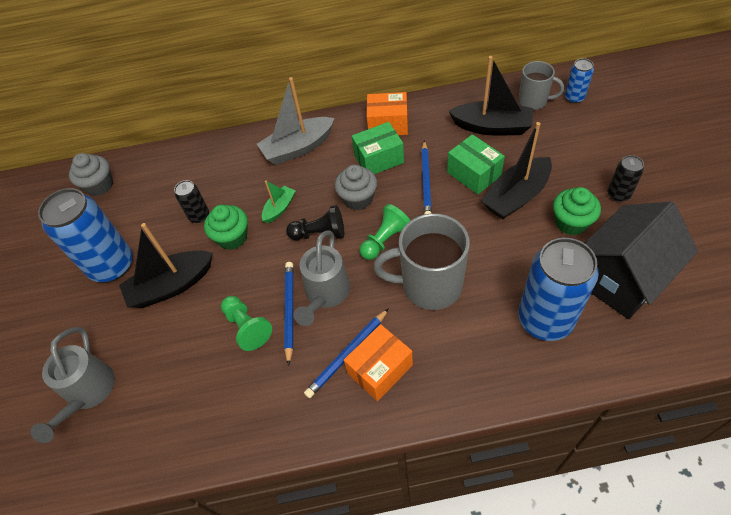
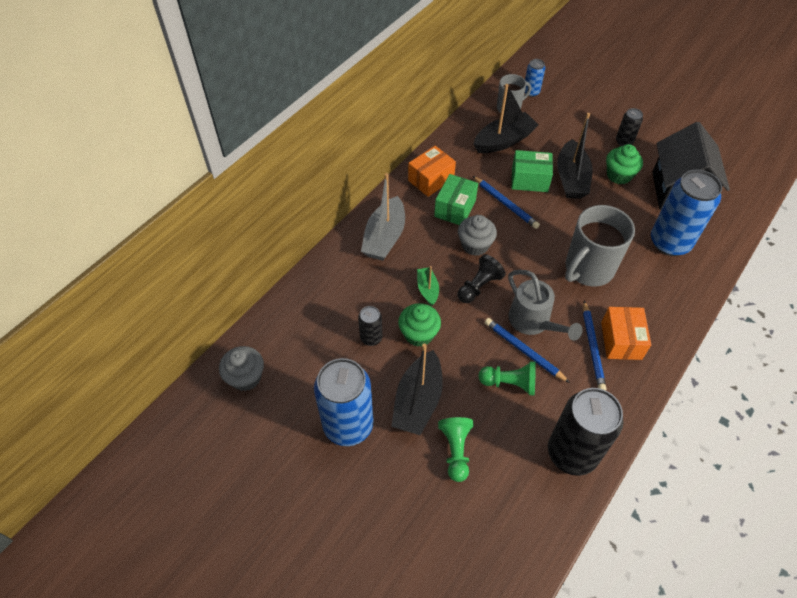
camera: 50 degrees left, 0 degrees up
grey watering can [30,327,115,443] -> none
green pawn [360,204,411,260] -> green pawn moved to [438,417,474,482]
none -> black can [548,388,624,476]

